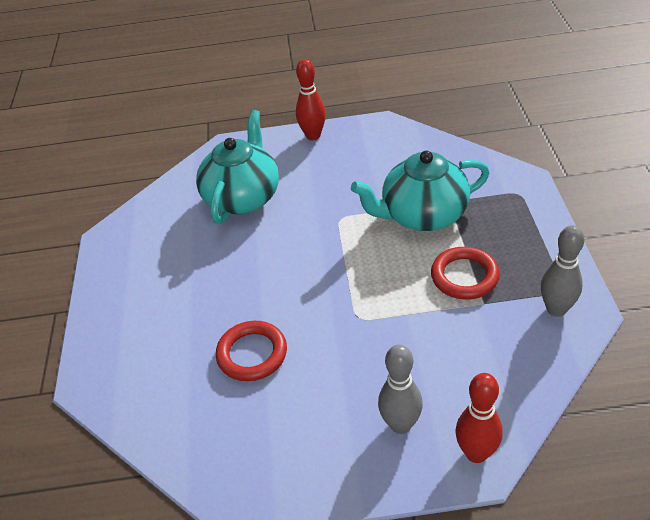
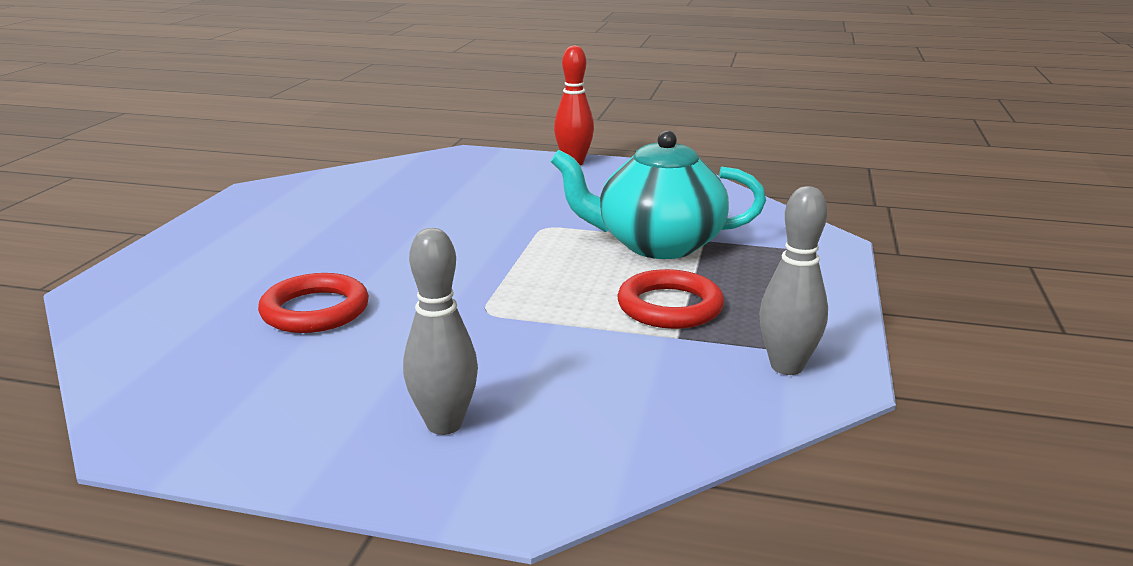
camera: 15 degrees right, 20 degrees down
turquoise teapot [196,110,279,224] -> none
red bowling pin [455,373,503,463] -> none

